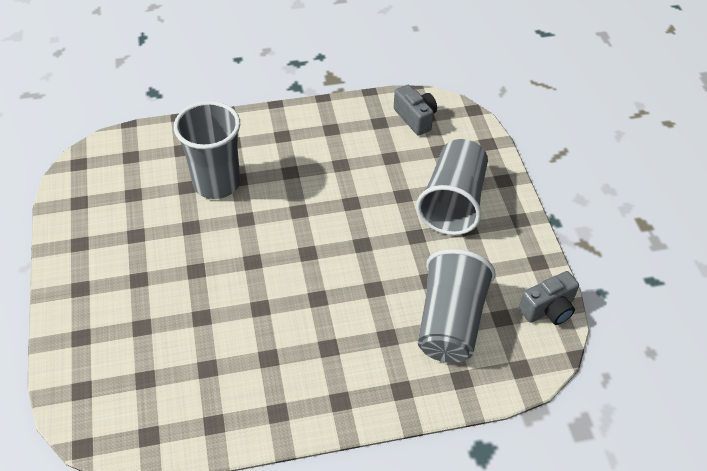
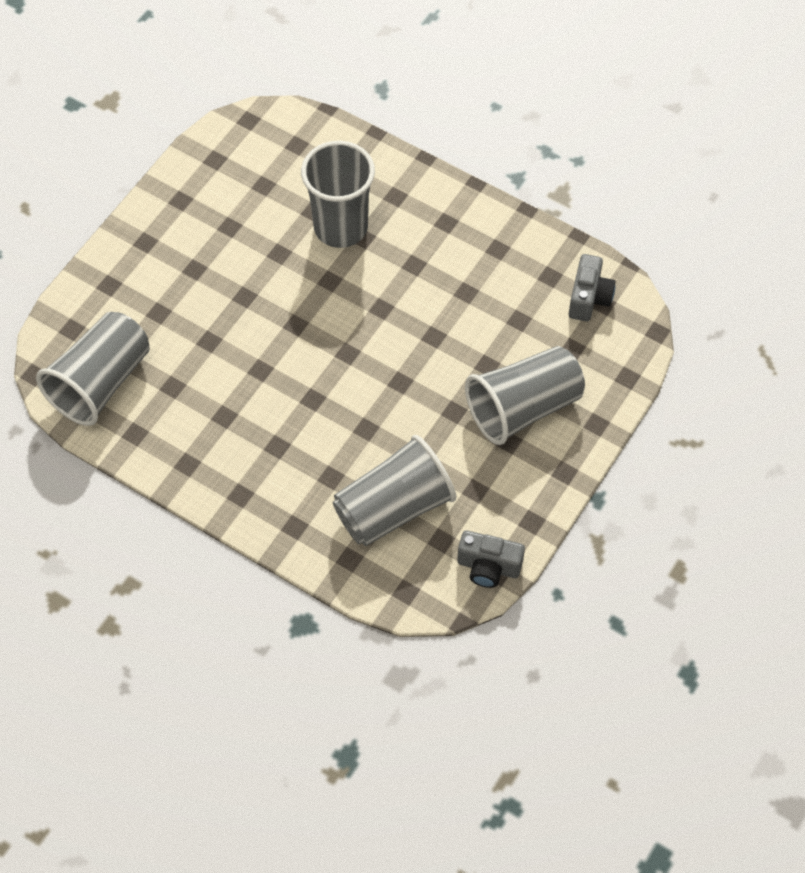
camera: 45 degrees right, 10 degrees up
none -> grey cup [36,312,150,426]

